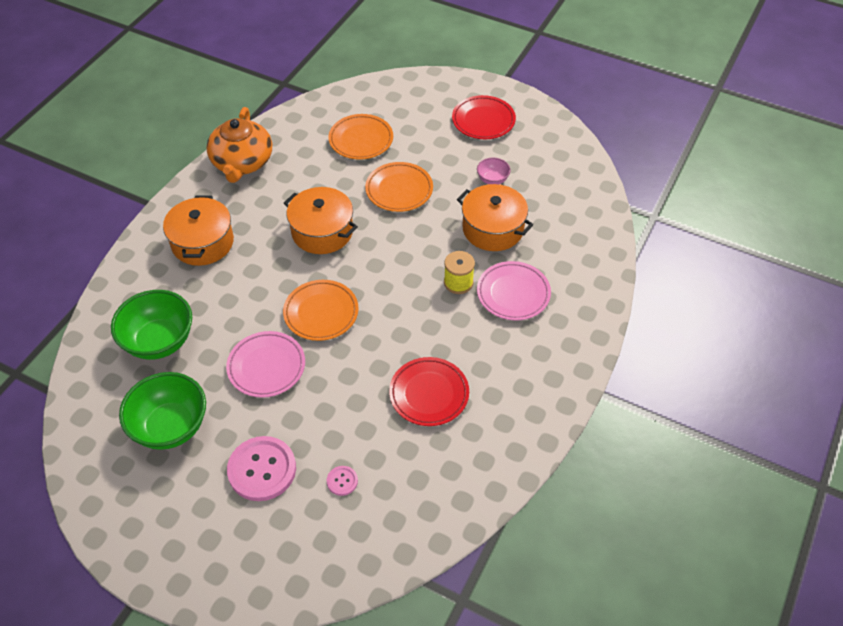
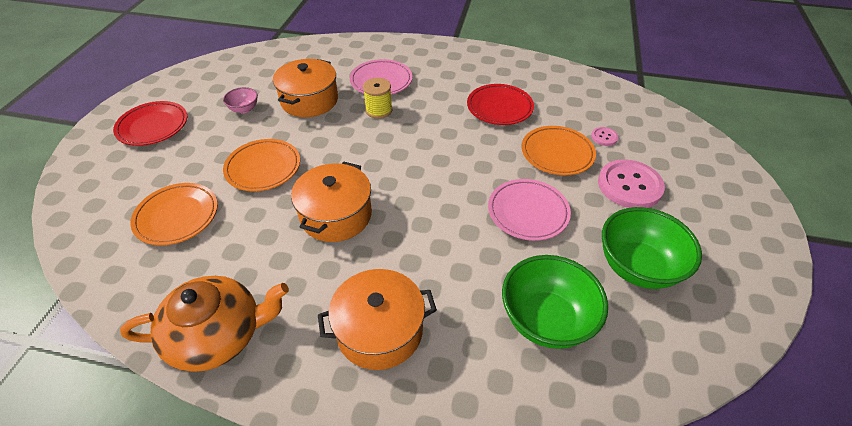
camera: 105 degrees left, 5 degrees down
orange plate [283,280,359,341] -> orange plate moved to [522,126,596,175]

